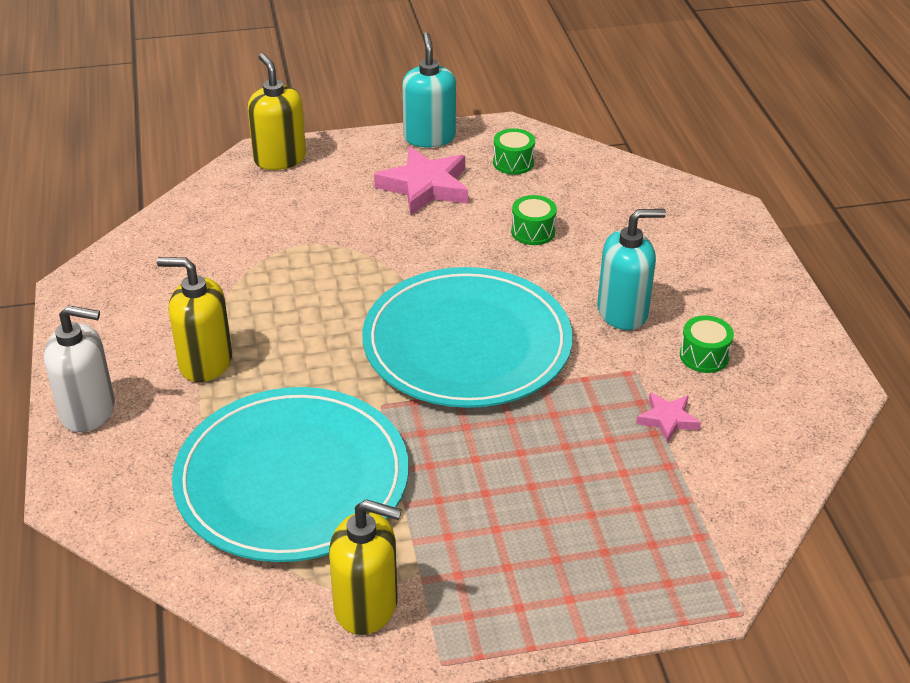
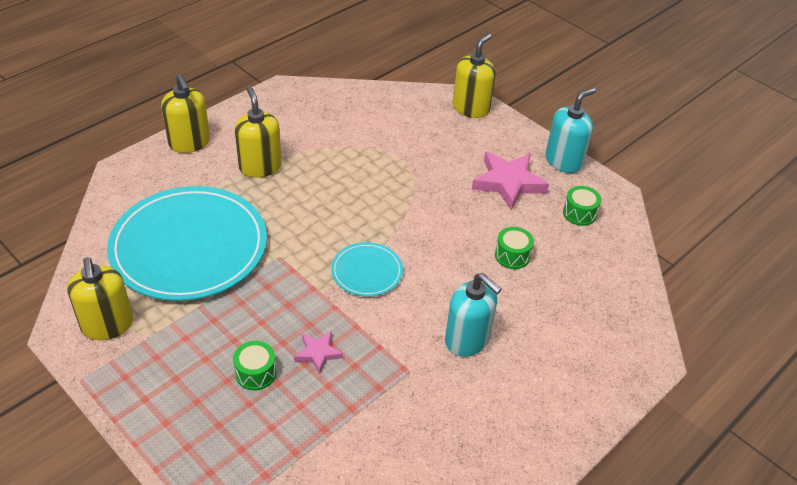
camera: 55 degrees right, 5 degrees up
white soap dispenser [44,305,115,433] -> yellow soap dispenser [161,74,210,153]
turquoise plate [362,267,573,408] -> turquoise plate [331,242,403,297], size x0.46
pink star [636,392,701,443] -> pink star moved to [294,331,343,374]
green drum [680,316,734,373] -> green drum moved to [233,341,276,390]

